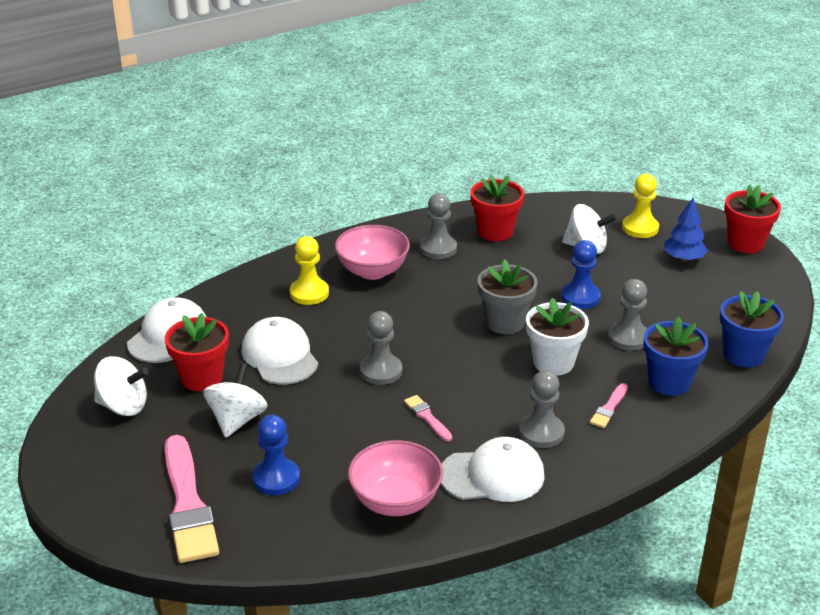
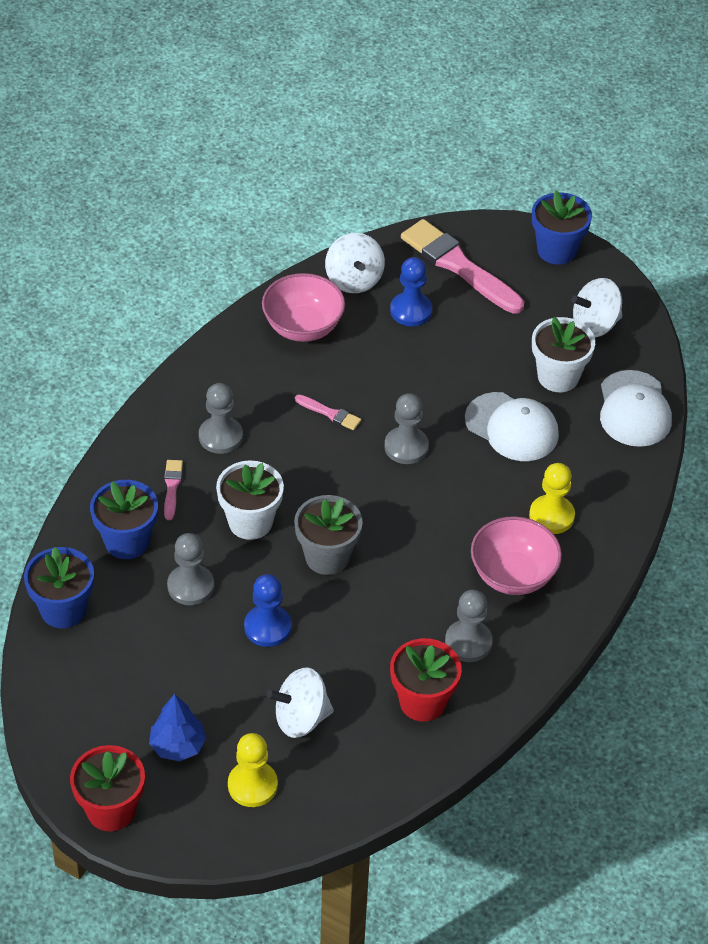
camera: 150 degrees right, 15 degrees up
red flower pot [165,313,229,391] -> white flower pot [532,317,595,392]
white spinning top [203,363,268,437] -> white spinning top moved to [325,233,385,293]
white cap [441,437,545,502] -> none
none -> blue flower pot [532,190,592,265]

